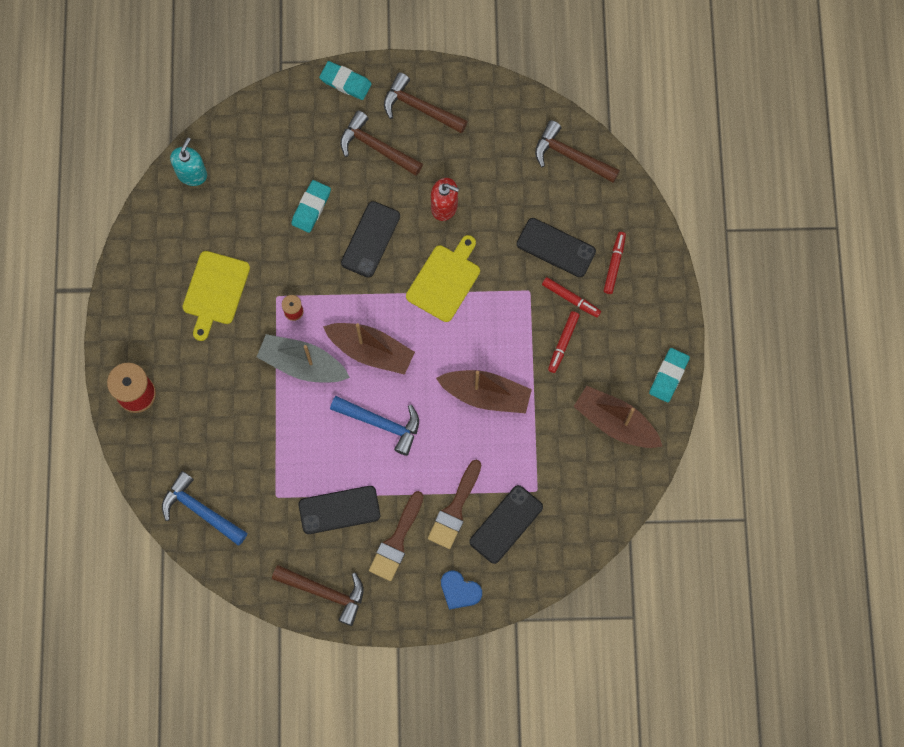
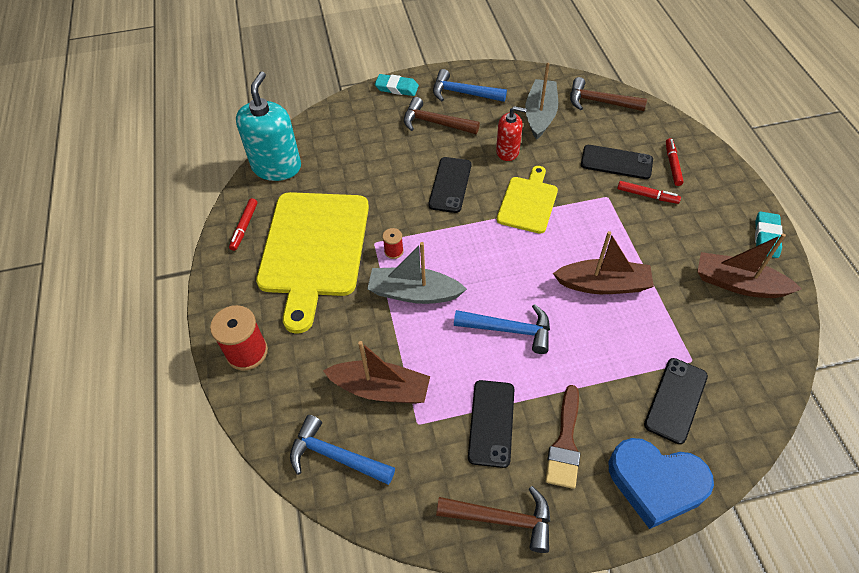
camera: 10 degrees left, 20 degrees down
turquoise soap dispenser [170,138,207,186] -> turquoise soap dispenser [236,72,301,181], size x1.74
yellow cutting board [183,251,250,341] -> yellow cutting board [256,192,369,334], size x1.87
turquoise eraser [291,180,331,233] -> none
black phone [299,486,380,534] -> black phone turned 60 degrees counterclockwise [468,380,515,468]
brown boat [323,323,415,375] -> brown boat moved to [323,341,430,404]
brown hammer [384,72,468,134] -> blue hammer [433,69,507,102]
brown brush [428,460,481,549] -> none
blue heart [441,570,482,610] -> blue heart [609,438,714,529], size x1.86
red marker [548,311,580,373] -> red marker moved to [229,198,257,251]
none -> grey boat [525,63,558,140]

